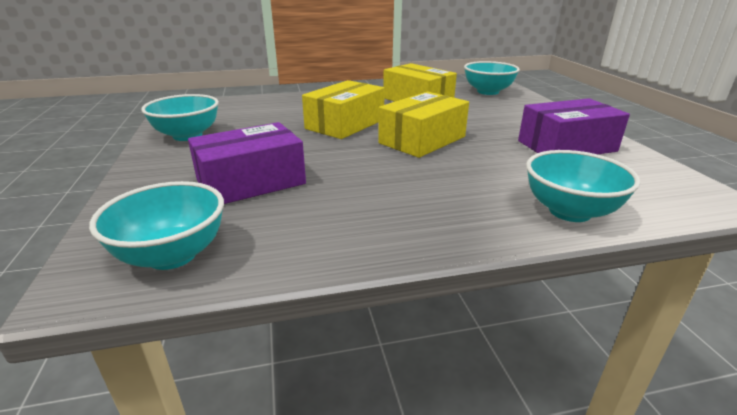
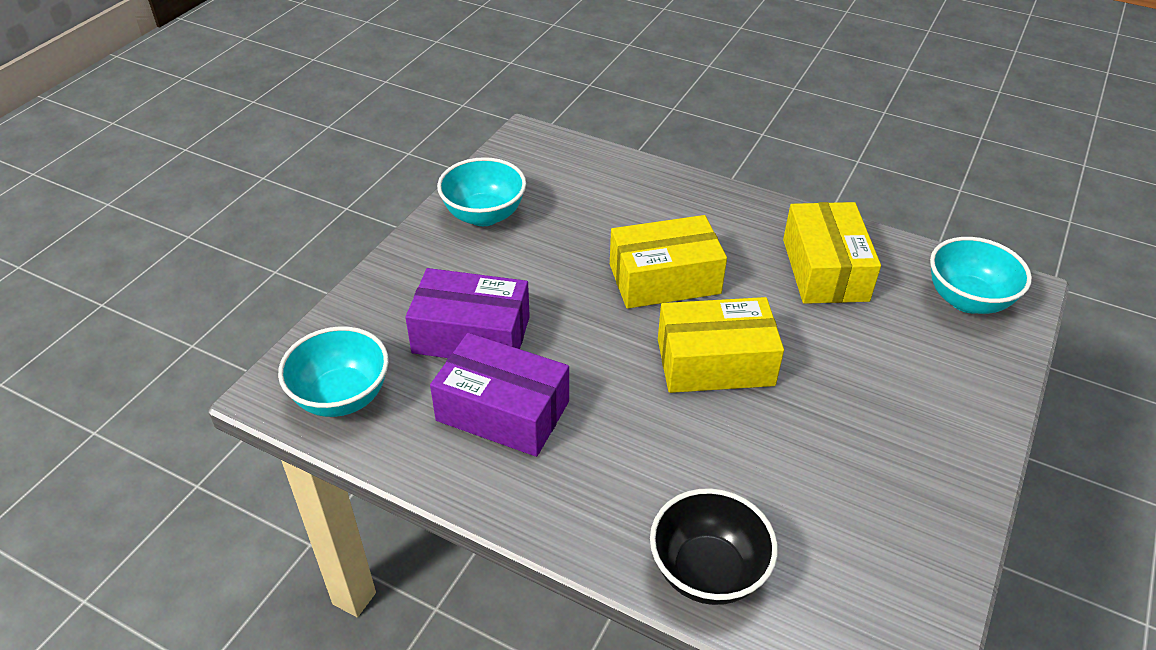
camera: 40 degrees right, 15 degrees up
purple box [518,98,630,154] -> purple box moved to [430,333,569,457]
turquoise bowl [526,150,640,222] -> black bowl [650,488,778,605]

